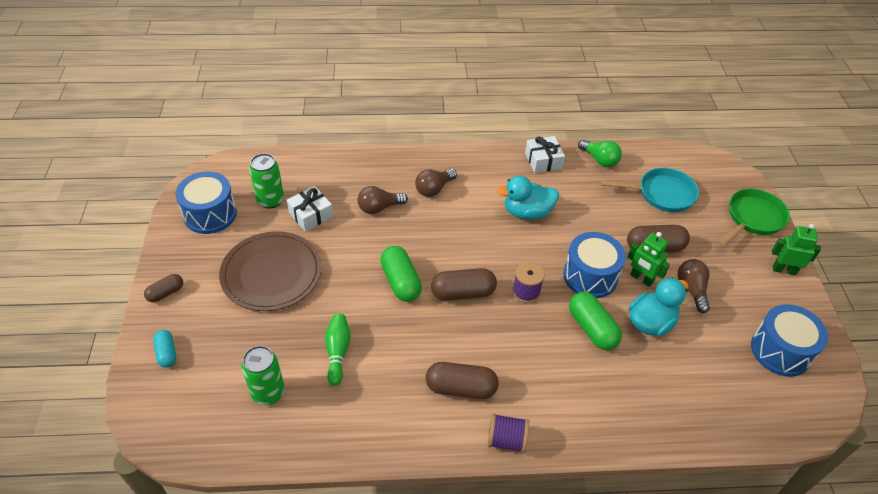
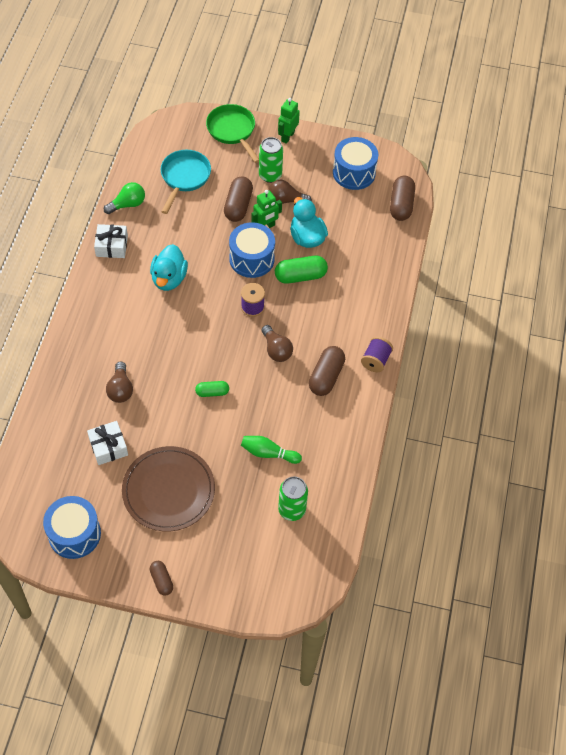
camera: 75 degrees left, 10 degrees up
turquoise capsule [153,330,176,368] -> none
green can [249,153,284,209] -> green can moved to [259,137,283,183]
green capsule [380,246,422,302] -> green capsule [195,381,229,397], size x0.60
brown light bulb [415,169,457,197] -> brown light bulb moved to [261,325,293,362]
brown capsule [431,268,497,301] -> brown capsule moved to [390,176,415,221]

